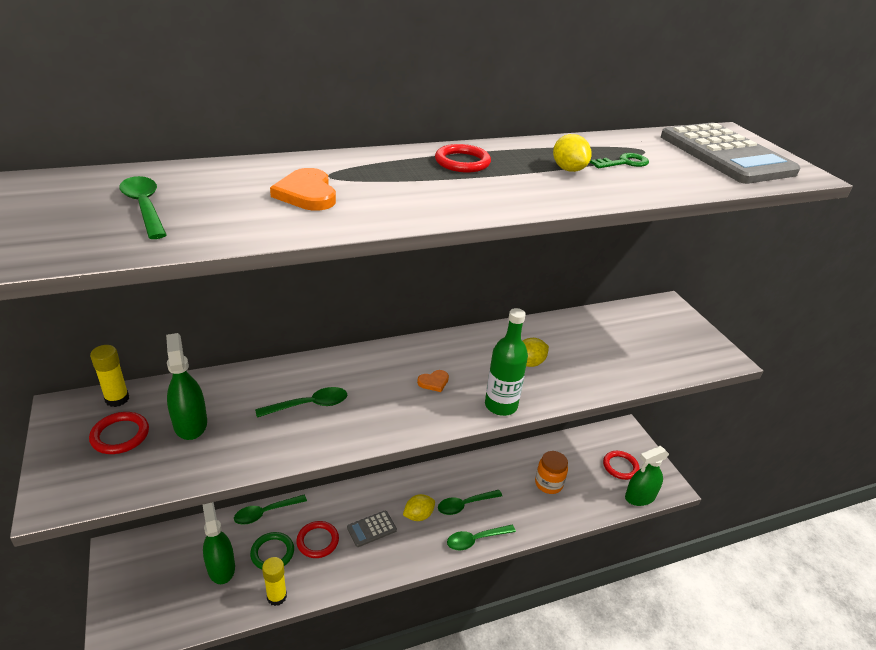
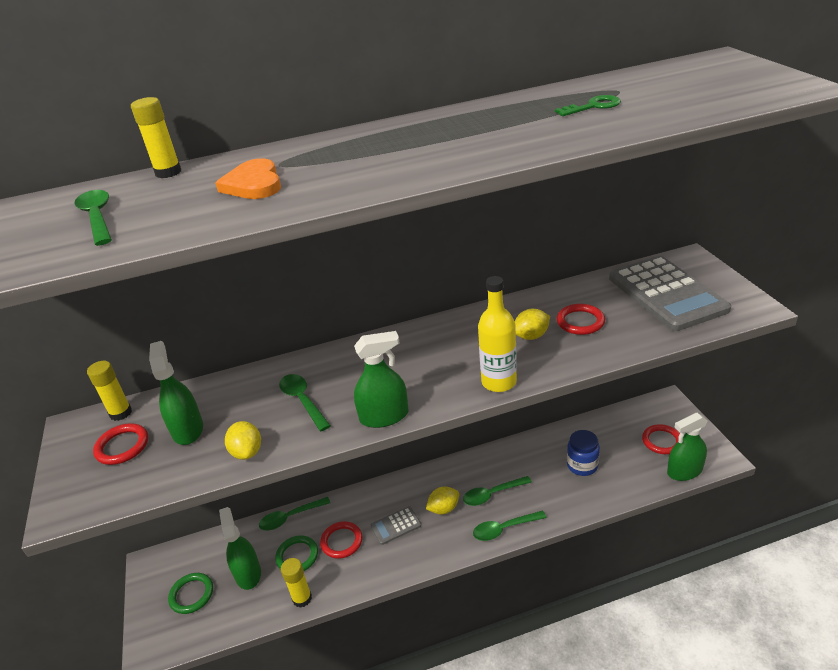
camera: 10 degrees right, 0 degrees up
green spoon [255,387,347,417] -> green spoon turned 105 degrees counterclockwise [279,374,331,431]
orange heart [417,370,449,392] -> none
red ring [435,144,491,172] -> red ring moved to [557,304,605,335]
green bottle [485,308,528,416] -> yellow bottle [478,276,517,392]
orange jar [535,451,568,494] -> blue jar [567,430,600,476]
yellow lemon [553,134,592,172] -> yellow lemon moved to [225,421,261,460]
grey calculator [661,123,800,184] -> grey calculator moved to [609,256,731,331]
none -> yellow glue stick [131,97,181,178]
none -> green ring [168,573,213,614]
none -> green spray bottle [354,331,409,428]

